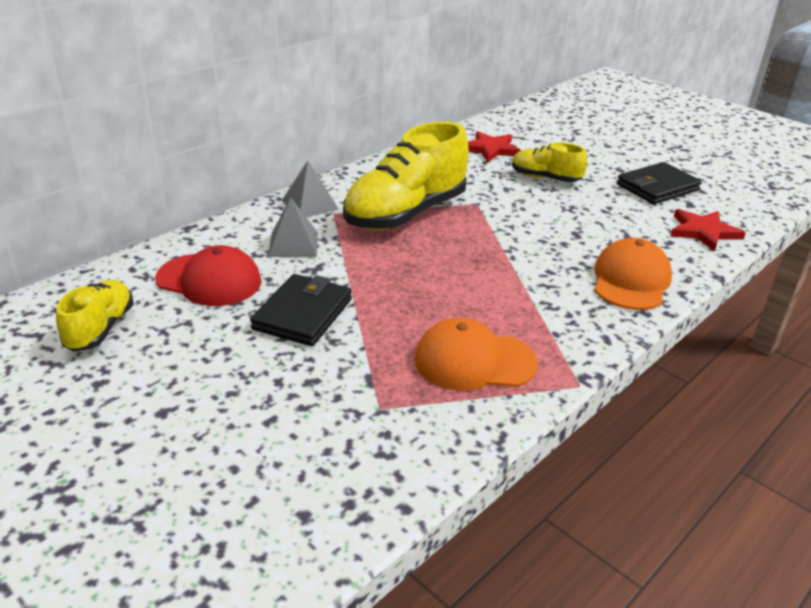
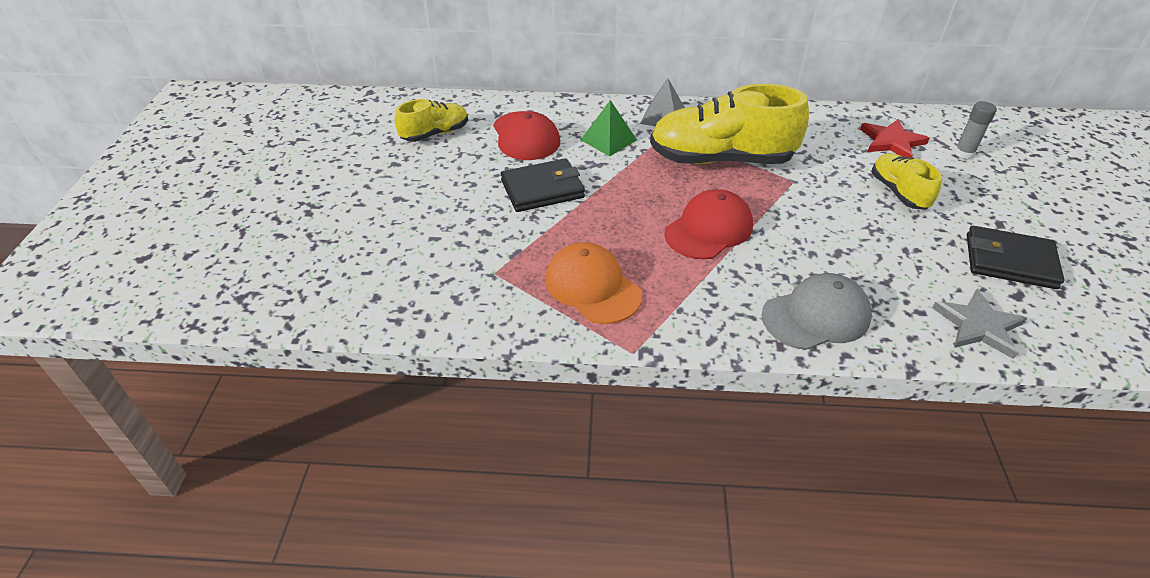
camera: 50 degrees right, 10 degrees up
grey pyramid [268,197,318,257] -> green pyramid [581,100,637,156]
orange cap [594,238,672,310] -> grey cap [762,273,872,350]
red star [671,209,746,251] -> grey star [932,289,1027,359]
none -> red cap [664,189,753,260]
none -> grey glue stick [954,101,997,159]

